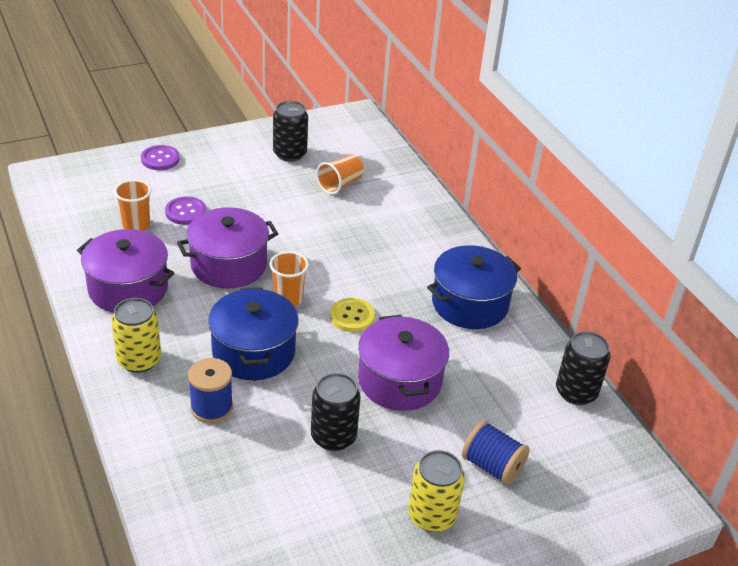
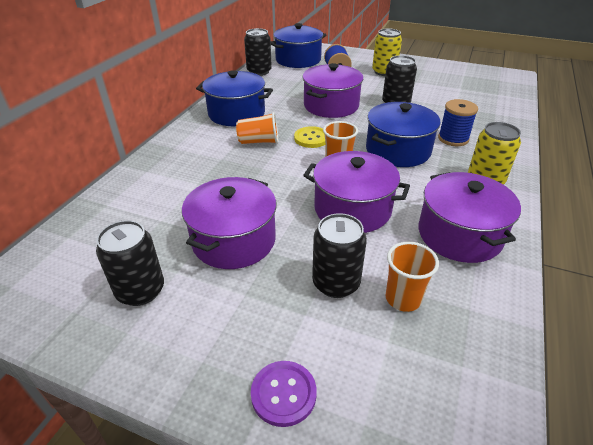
camera: 130 degrees left, 0 degrees up
purple button [165,196,206,225] -> black can [312,213,367,298]
orange cup [316,155,364,195] -> orange cup moved to [236,112,278,144]
none -> purple pot [182,177,277,269]
none -> blue pot [271,23,326,68]

